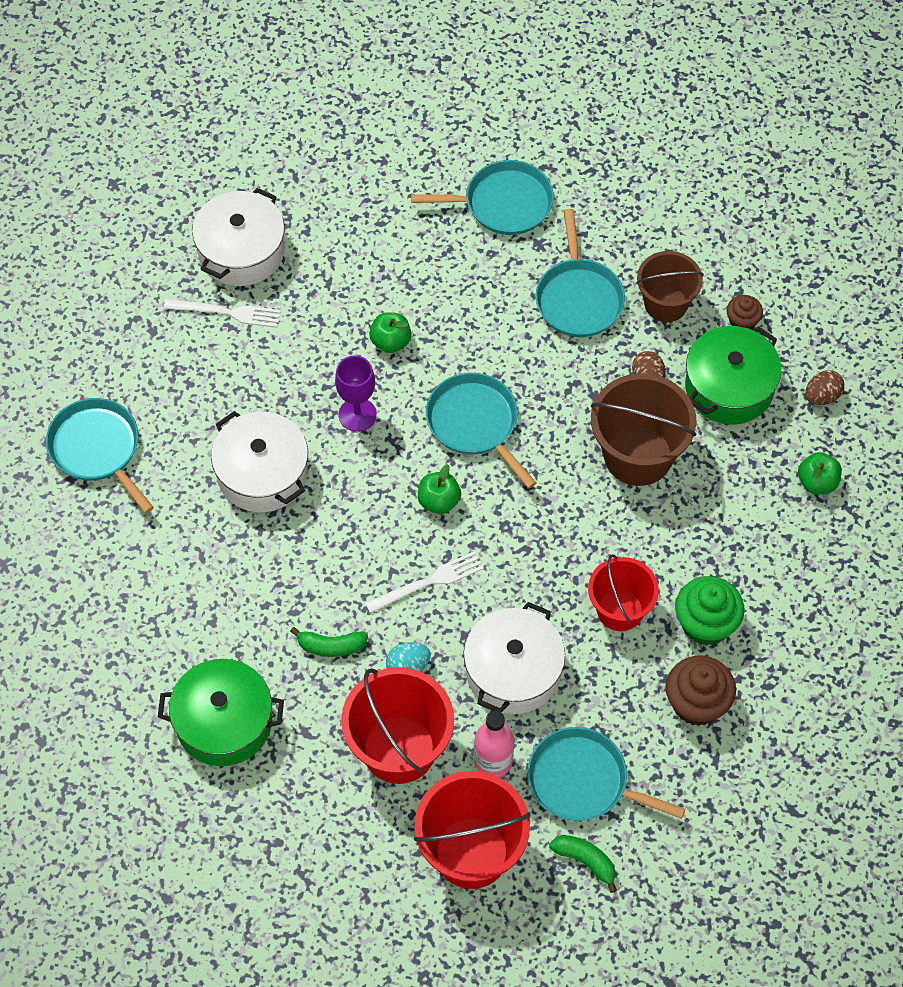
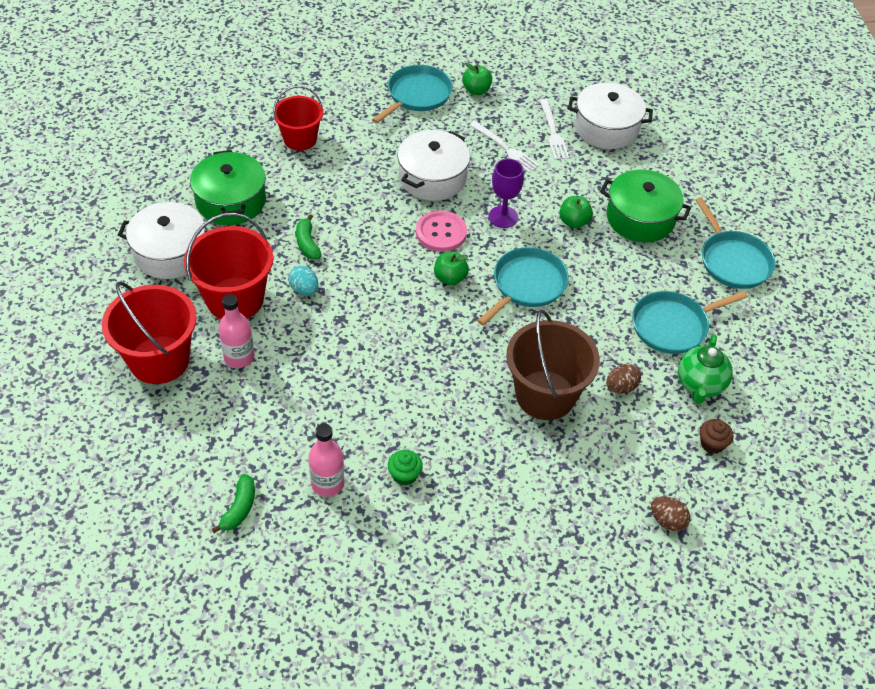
camera: 70 degrees right, 10 degrees down
white fork [365,551,484,613] -> white fork moved to [470,121,540,173]
white pot [464,602,565,714] -> white pot moved to [118,202,207,279]
turquoise pan [527,727,685,821] -> none
green banana [549,835,617,893] -> green banana moved to [212,474,255,533]
red bucket [588,554,659,631] -> red bucket moved to [273,86,323,151]
brown bucket [636,251,704,322] -> green teapot [678,334,733,404]
brown cupcake [666,656,736,726] -> pink bottle [309,424,344,497]
green cupcake [675,576,745,646] -> green cupcake [388,450,423,486], size x0.57
green pot [685,326,781,425] -> green pot moved to [600,169,691,242]
green apple [798,452,842,494] -> green apple moved to [462,63,492,95]
none -> pink button [416,210,467,252]

